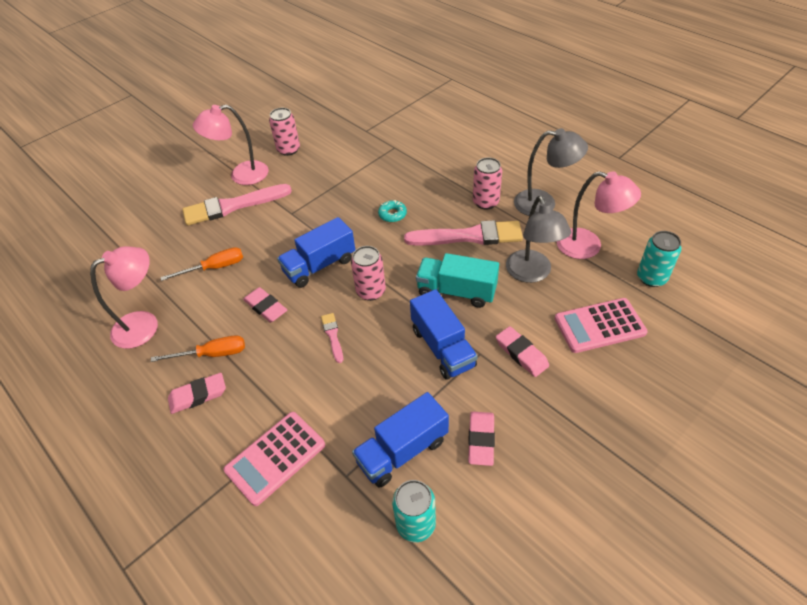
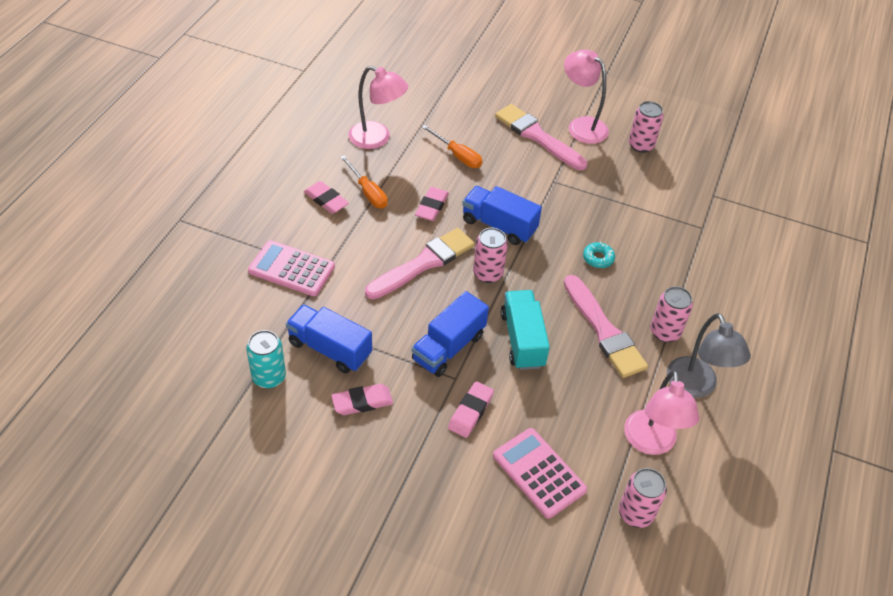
camera: 60 degrees right, 0 degrees up
pink brush [321,313,343,363] -> pink brush [365,228,475,299], size x2.17
grey lamp [506,196,571,283] -> none
turquoise can [637,231,681,287] -> pink can [619,468,667,528]

